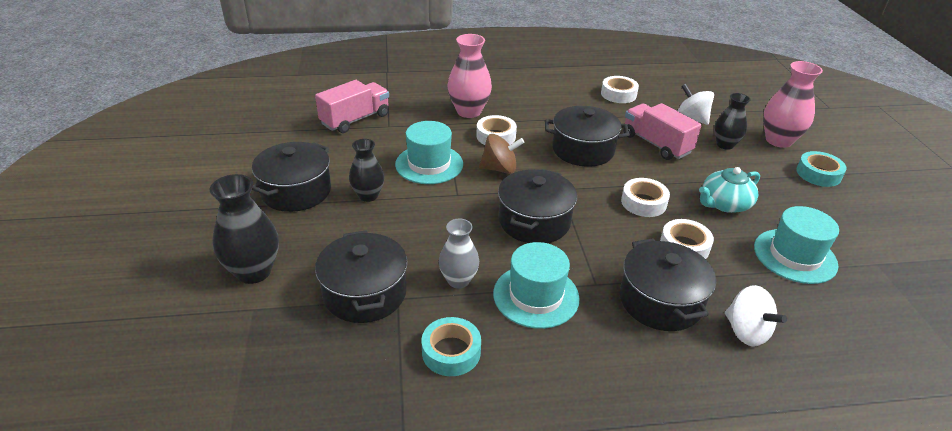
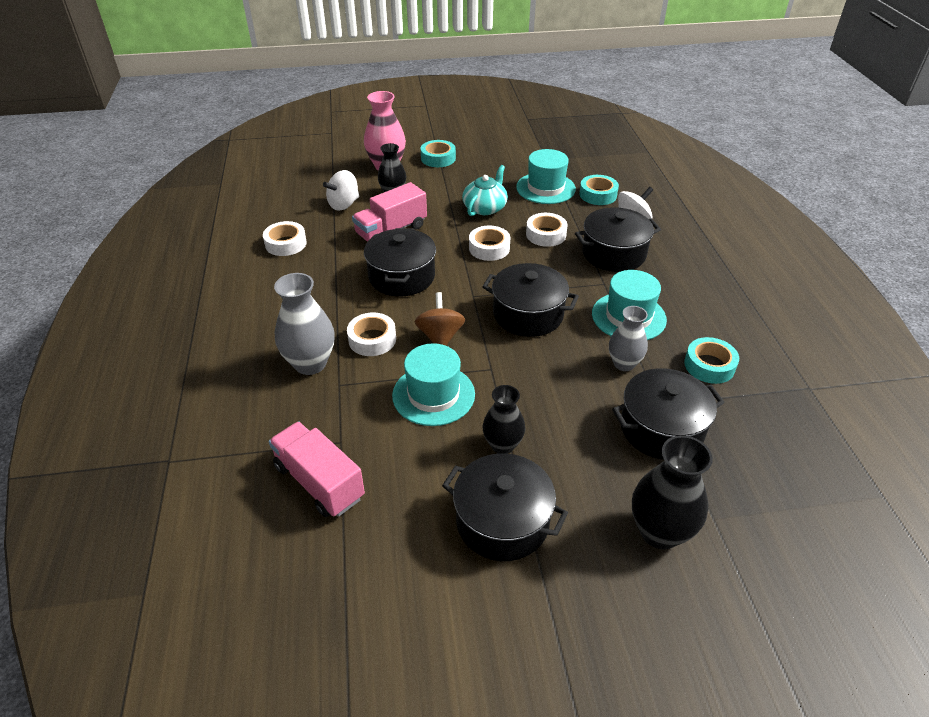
camera: 90 degrees left, 5 degrees up
pink vase [448,34,492,118] -> grey vase [274,273,335,375]
turquoise teapot [699,167,760,213] -> turquoise teapot turned 120 degrees counterclockwise [462,165,508,216]
none -> turquoise tape [579,175,619,205]

